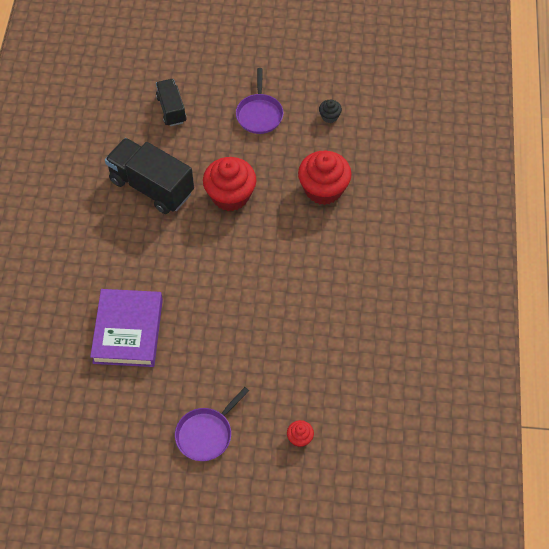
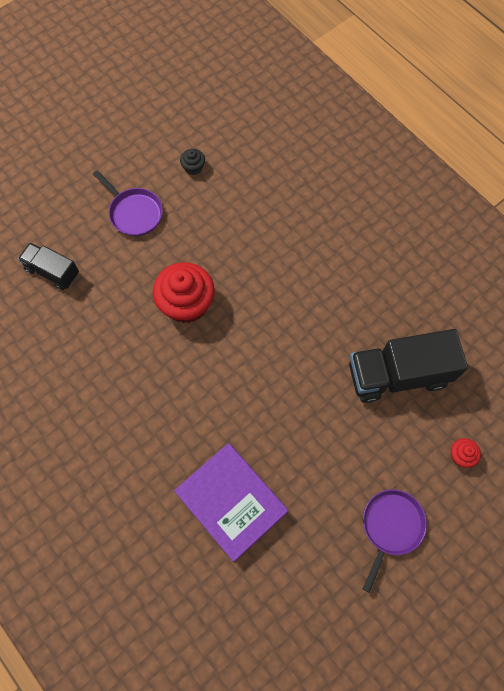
camera: 45 degrees left, 10 degrees up
black truck [105,138,194,214] -> black truck moved to [349,329,468,403]
purple pan [175,387,249,461] -> purple pan turned 150 degrees counterclockwise [363,489,427,593]
red cupcake [298,151,352,205] -> none

